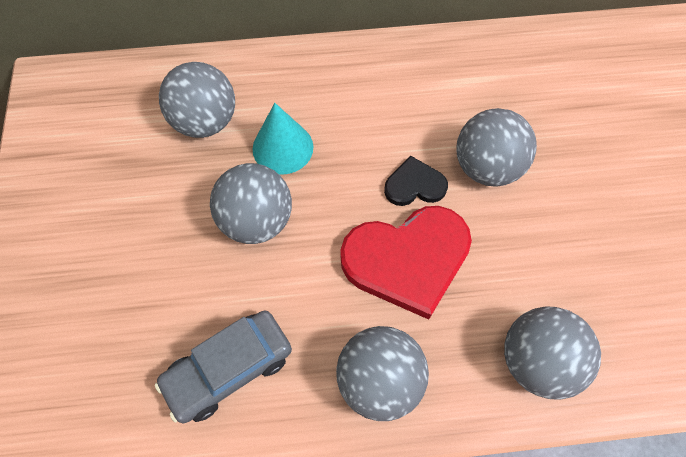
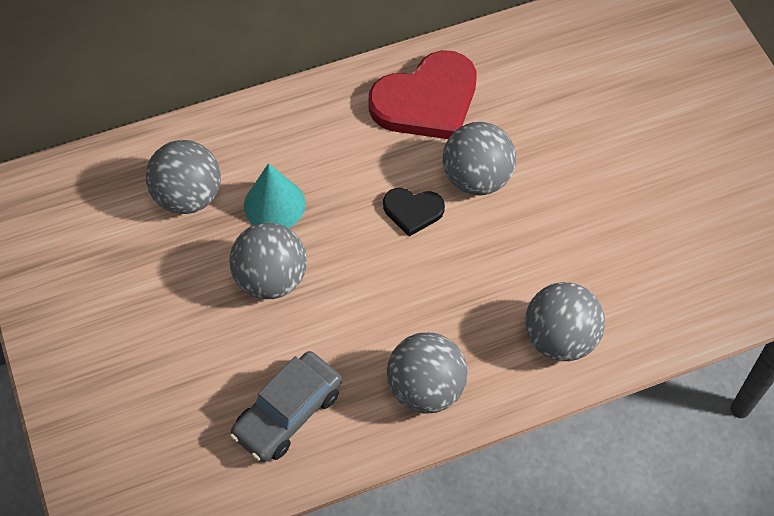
camera: 15 degrees left, 5 degrees down
red heart [340,206,472,320] -> red heart moved to [368,50,477,139]
black heart [384,156,448,206] -> black heart turned 150 degrees counterclockwise [383,188,445,237]

